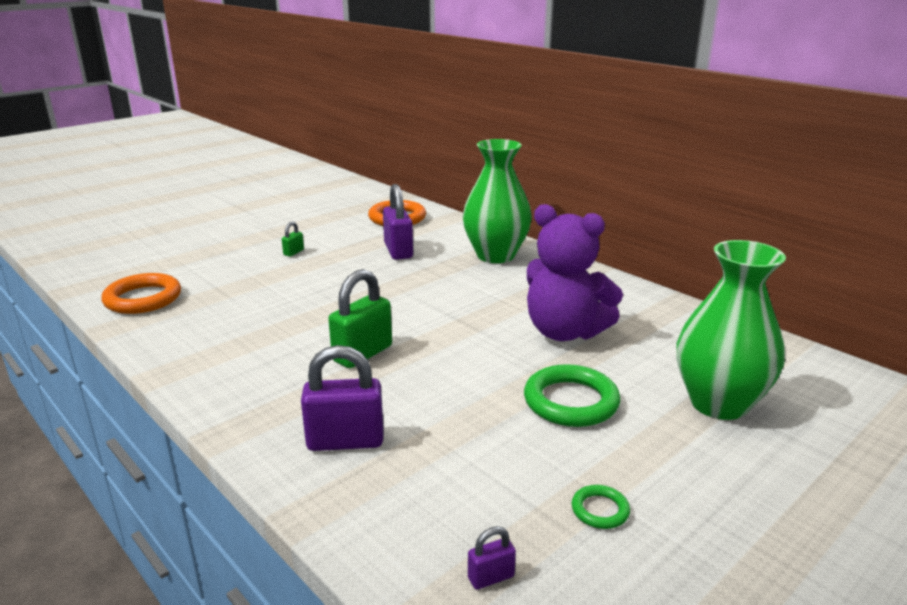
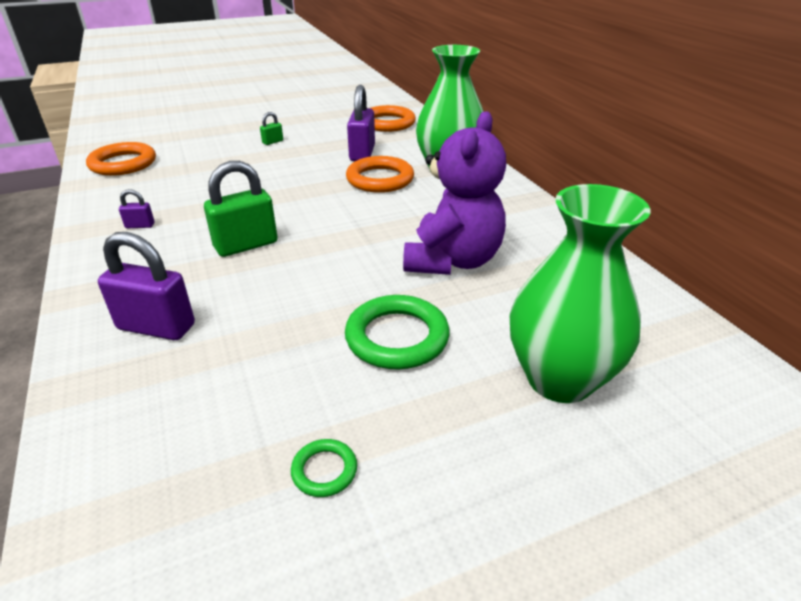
camera: 20 degrees right, 10 degrees up
purple padlock [468,526,516,590] -> purple padlock moved to [119,189,154,228]
purple teddy bear [527,204,623,341] -> purple teddy bear turned 120 degrees counterclockwise [403,111,506,275]
none -> orange ring [346,156,414,193]

